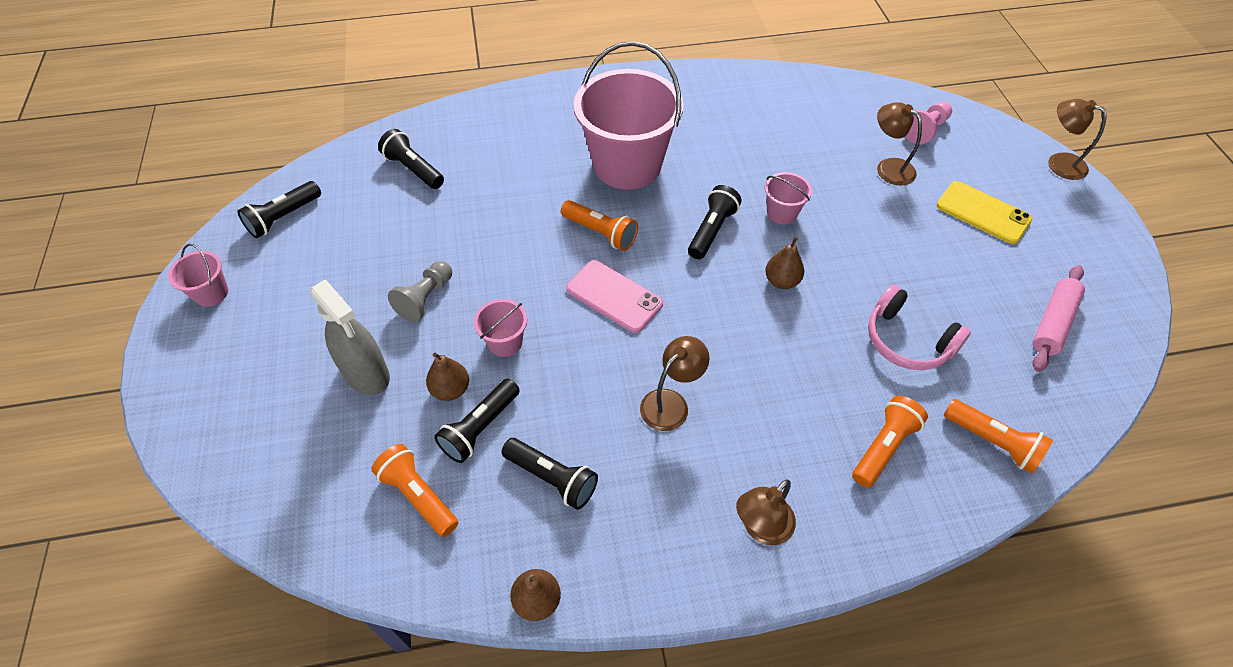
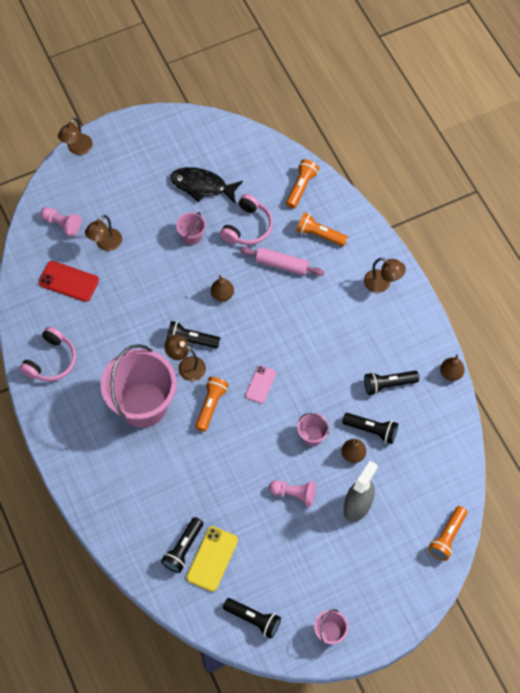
camera: 105 degrees left, 10 degrees up
orange flashlight [371,444,458,537] -> orange flashlight moved to [428,506,467,561]
grey pawn [388,261,452,322] -> pink pawn [269,480,316,507]
black flashlight [502,438,598,510] -> black flashlight turned 120 degrees counterclockwise [364,371,419,395]
pink phone [566,260,663,333] -> pink phone [245,365,276,404], size x0.66
brown lamp [640,336,709,431] -> brown lamp moved to [164,335,206,381]
pink bucket [765,172,812,224] -> pink bucket moved to [176,212,206,245]
yellow phone [937,181,1032,244] -> yellow phone moved to [186,526,238,592]
pink rolling pin [1033,265,1085,372] -> pink rolling pin moved to [240,247,324,276]
none -> pink headphones [19,326,76,382]
none -> red phone [39,261,99,302]
none -> black fish [170,167,243,203]

